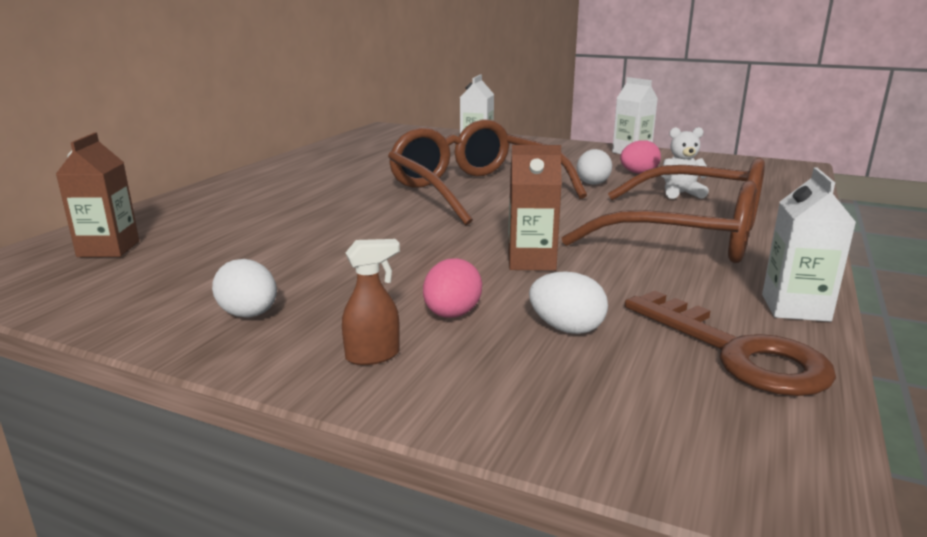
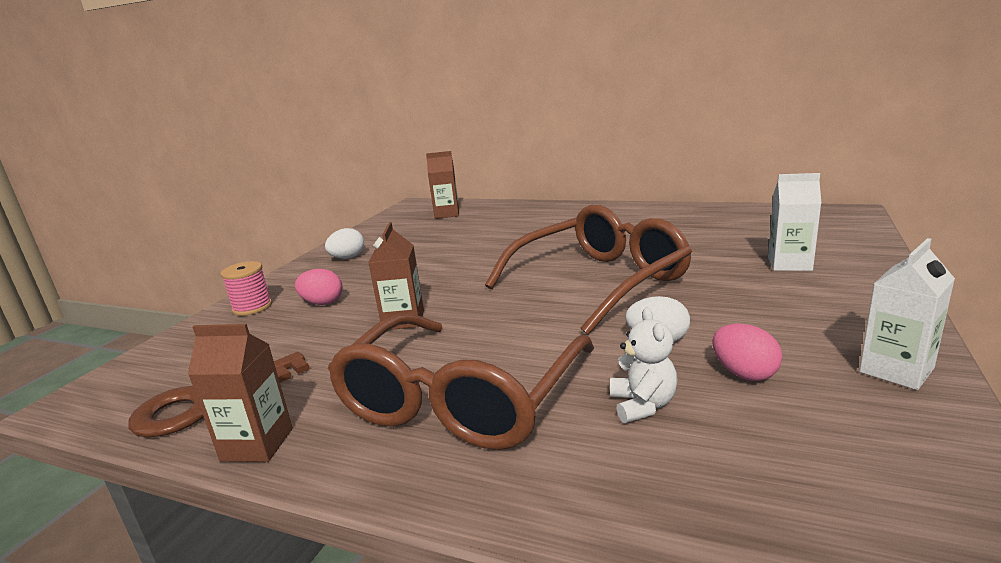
camera: 90 degrees right, 0 degrees up
brown spray bottle [342,239,400,365] -> none
white egg [529,271,608,334] -> none
white carton [762,167,856,322] -> brown carton [188,324,293,462]
none -> pink spool [221,261,272,316]

